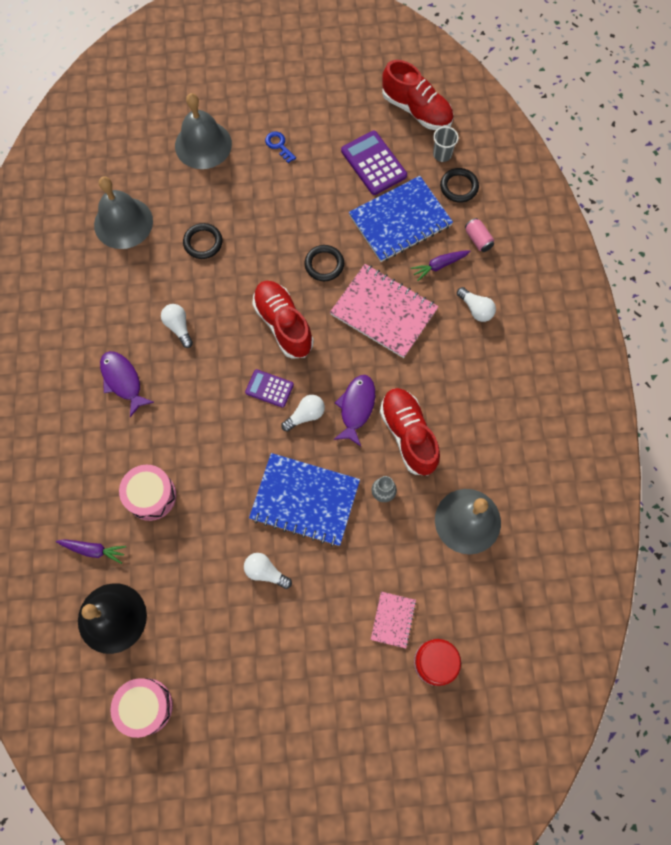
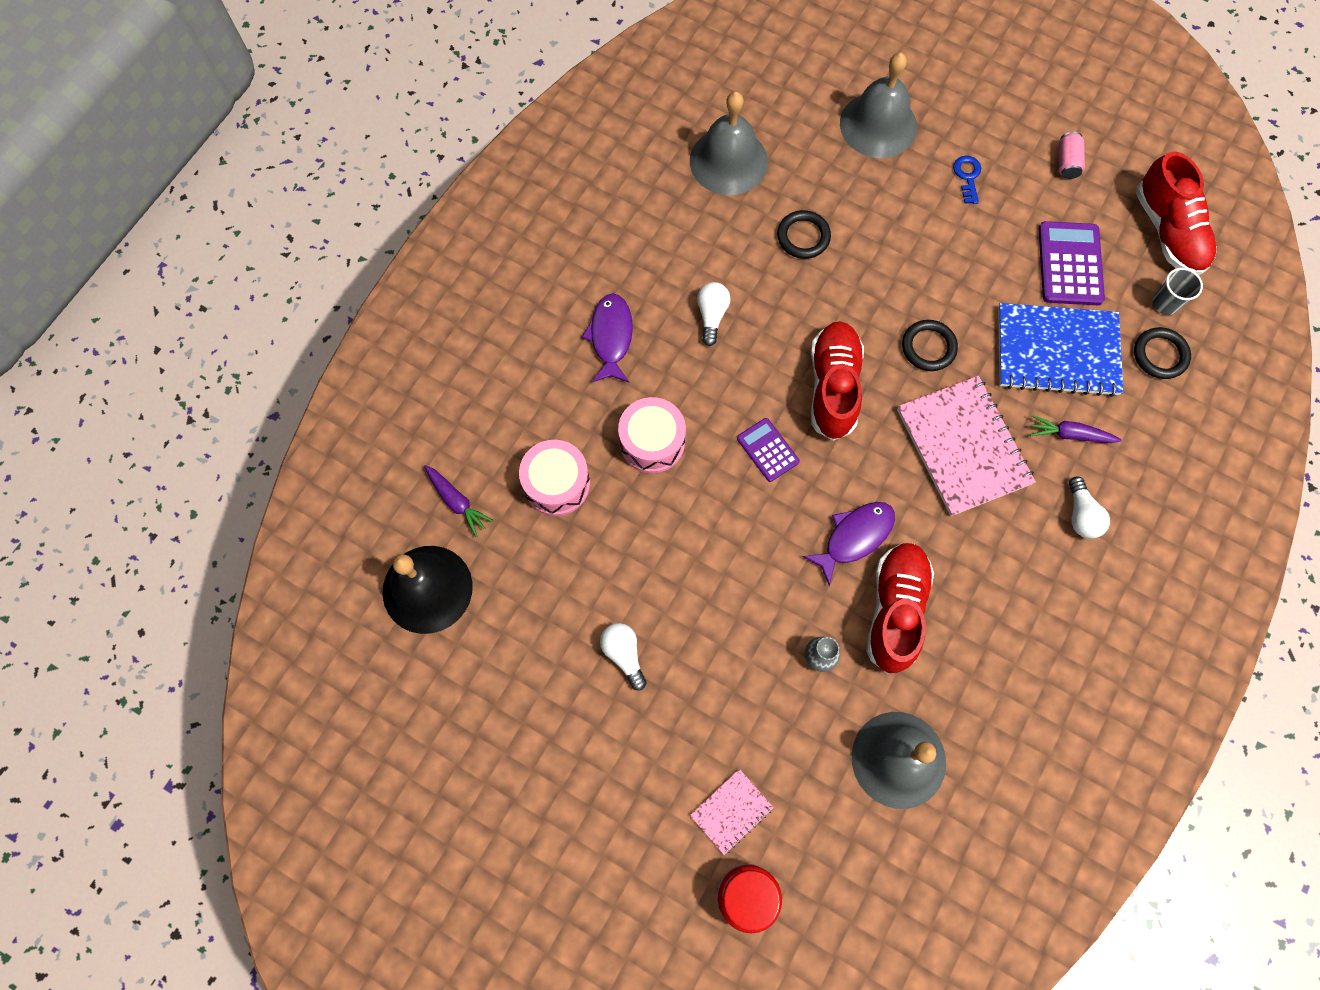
camera: 35 degrees right, 0 degrees up
pink drum [110,678,173,738] -> pink drum moved to [618,397,686,473]
blue notebook [249,453,360,546] -> none
white light bulb [281,395,325,432] -> none
pink can [465,218,494,252] -> pink can moved to [1058,132,1085,179]

